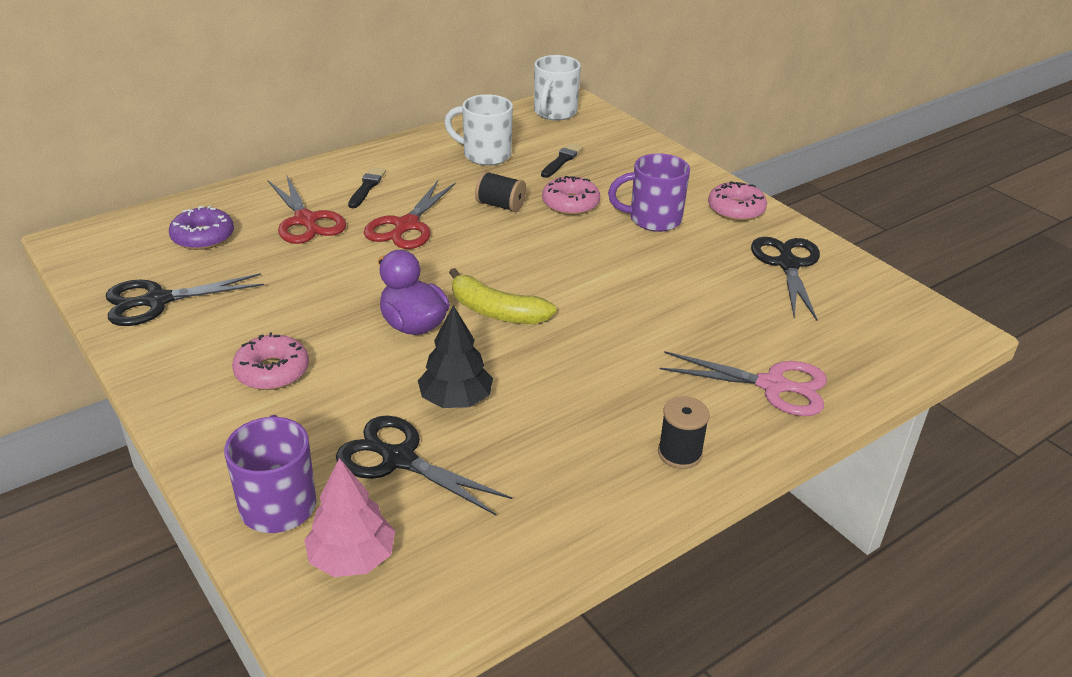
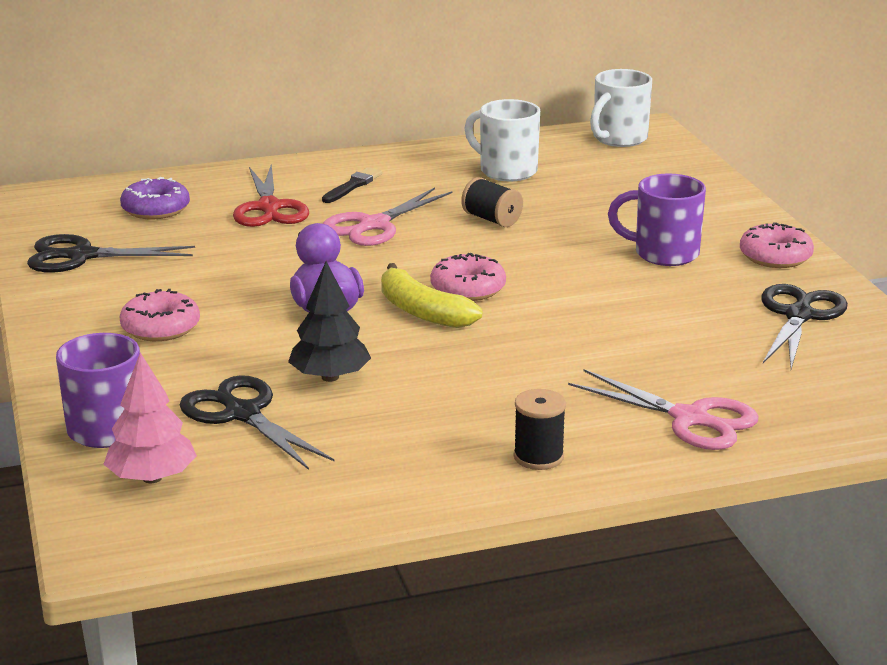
camera: 20 degrees right, 10 degrees down
red scissors [364,181,456,249] -> pink scissors [323,187,453,246]
black brush [541,143,583,178] -> none
pink donut [542,176,600,215] -> pink donut moved to [430,253,506,301]

